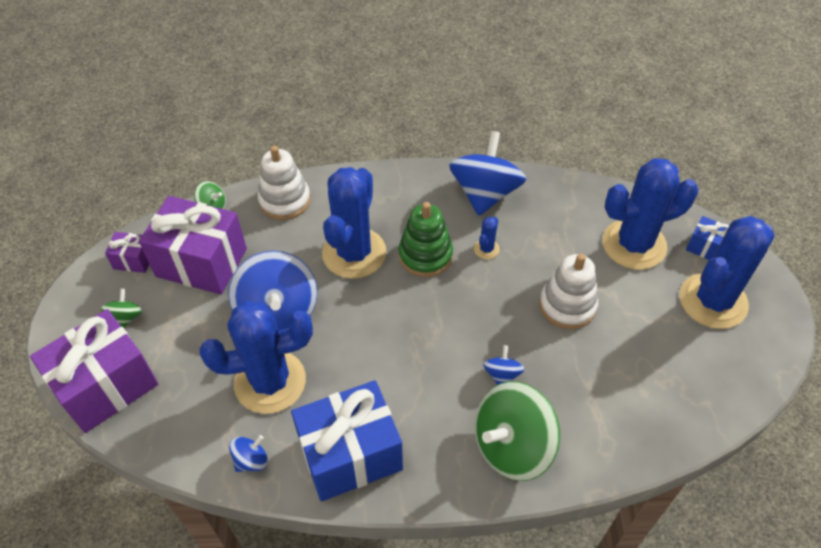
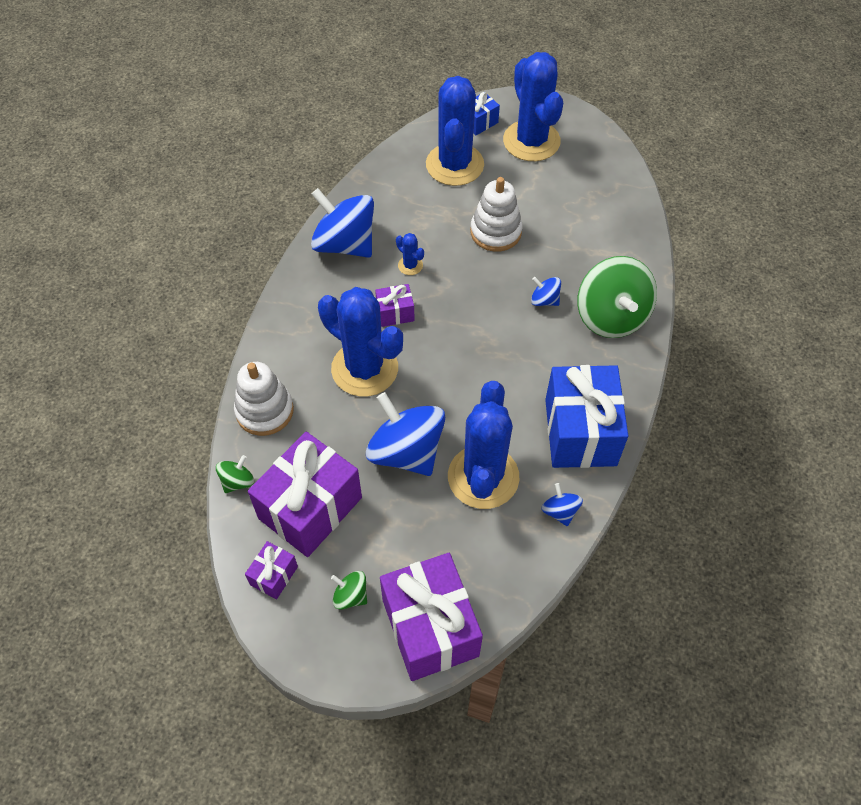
camera: 70 degrees left, 5 degrees up
blue spinning top [228,251,317,331] -> blue spinning top turned 135 degrees counterclockwise [366,392,445,476]
green stacking toy [398,202,453,277] -> purple gift [375,284,415,327]

